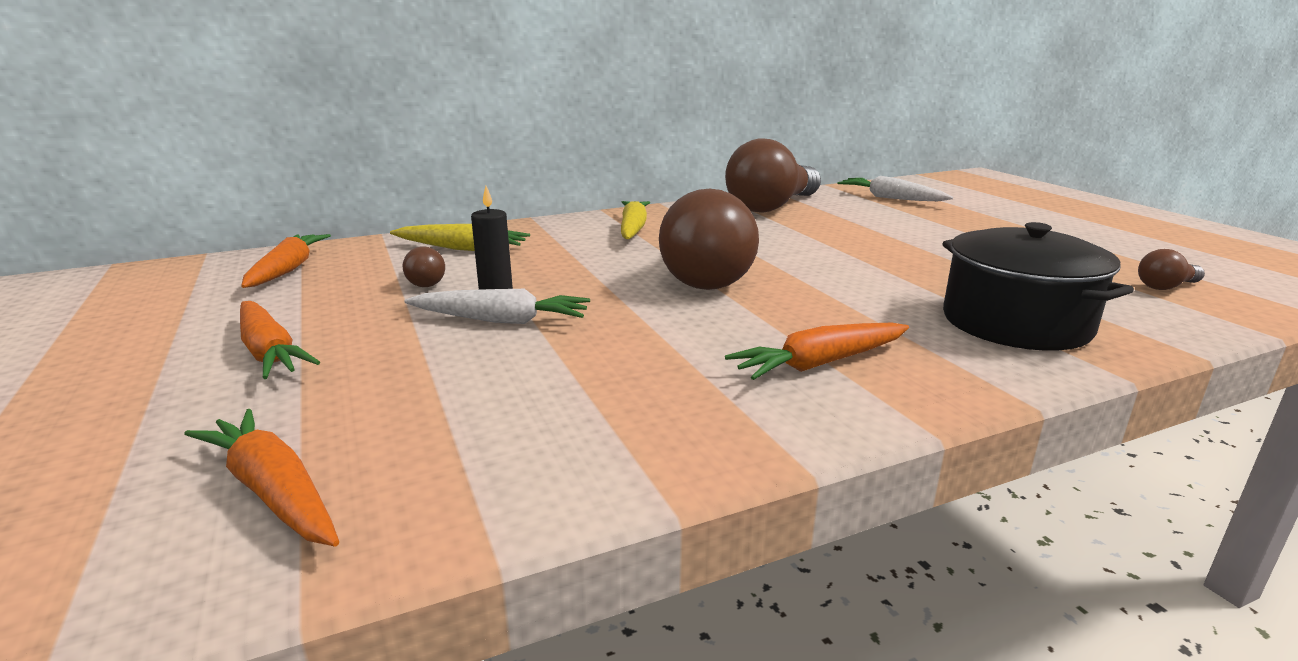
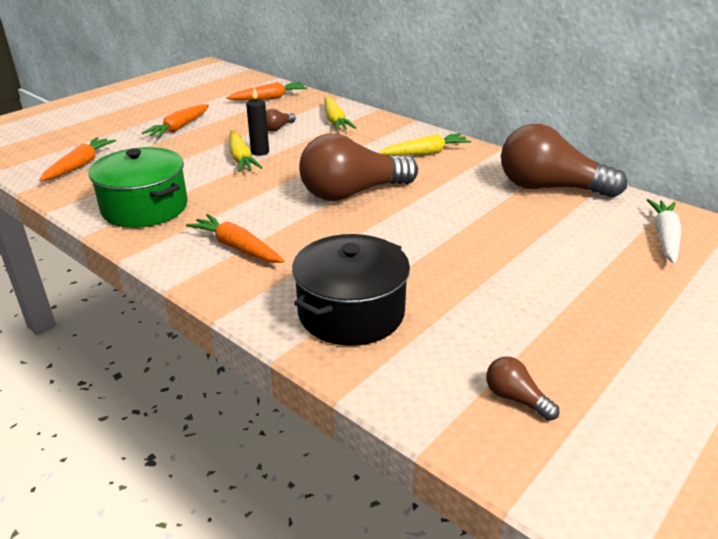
camera: 65 degrees right, 10 degrees up
white carrot [404,289,590,324] -> yellow carrot [229,130,263,172]
none -> green pot [89,147,188,228]

